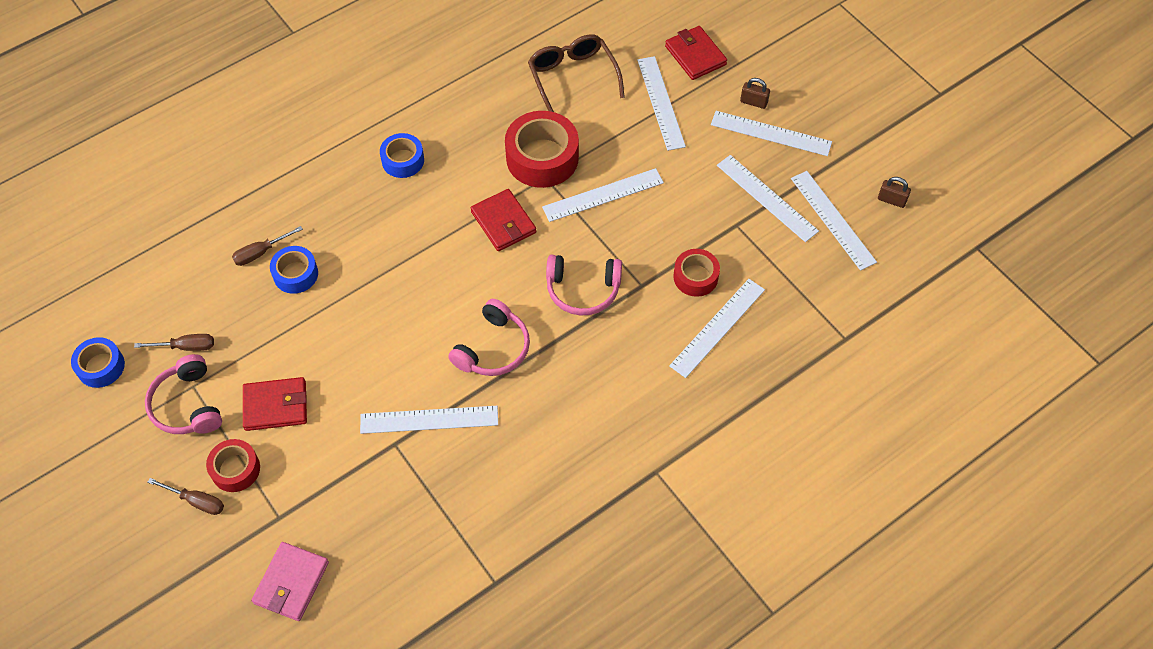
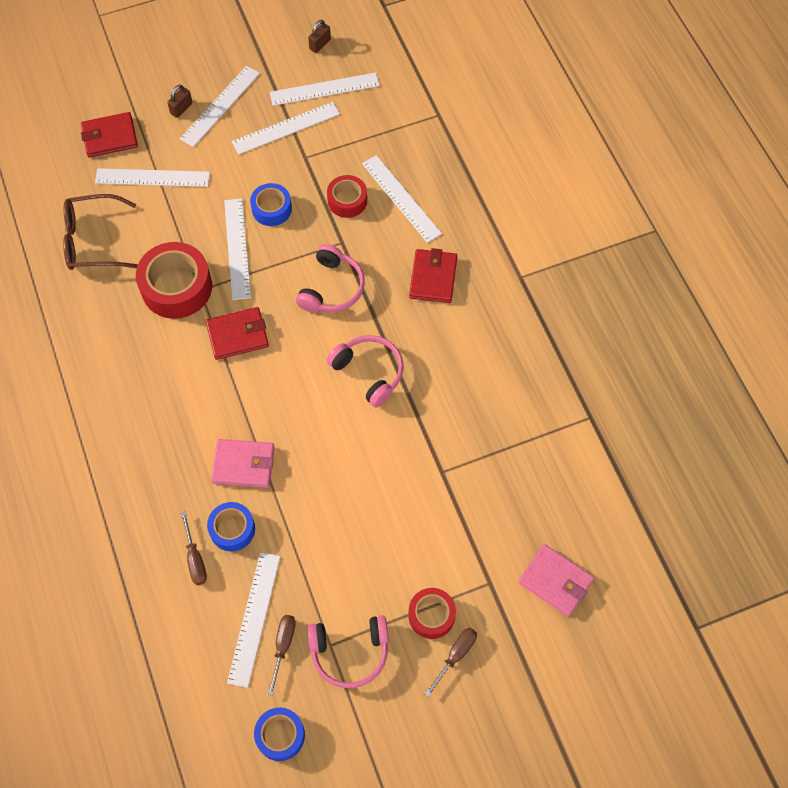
camera: 75 degrees left, 5 degrees up
red wallet [243,377,307,431] -> red wallet moved to [409,248,457,303]
white ruler [360,406,498,434] -> white ruler moved to [227,552,280,688]
blue tape [380,133,424,178] -> blue tape moved to [250,183,292,226]
none -> pink wallet [211,439,275,488]

